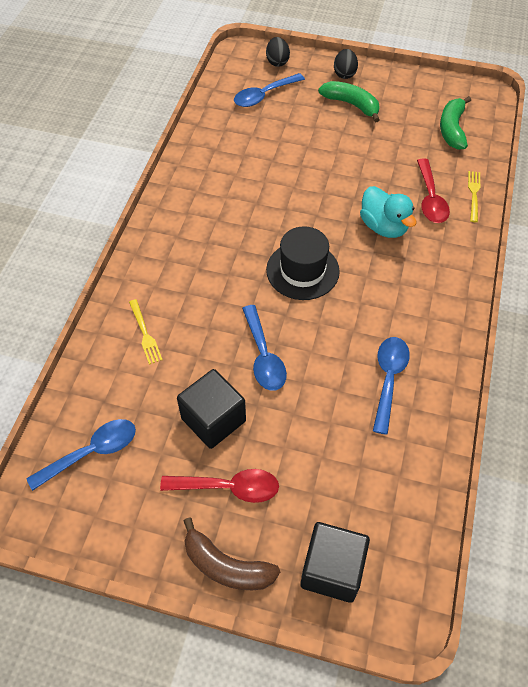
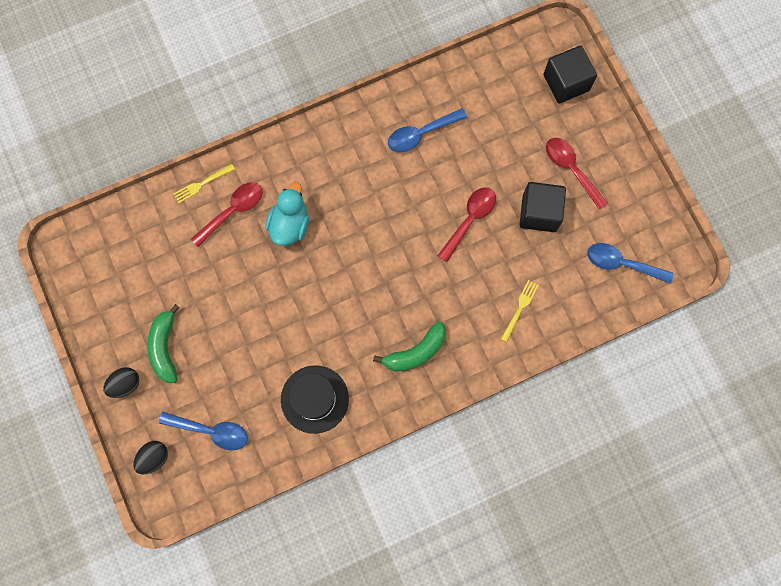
camera: 130 degrees left, 20 degrees up
brown banana [184,517,280,590] -> none
blue spoon [242,305,287,391] -> red spoon [438,187,496,262]
black hat [266,226,340,300] -> black hat moved to [281,366,349,434]
green banana [440,96,471,150] -> green banana moved to [373,321,446,372]

